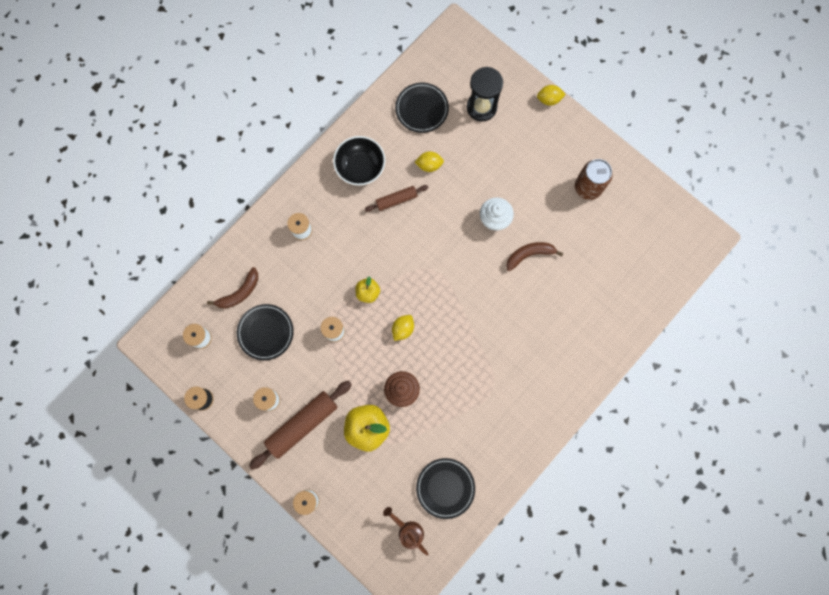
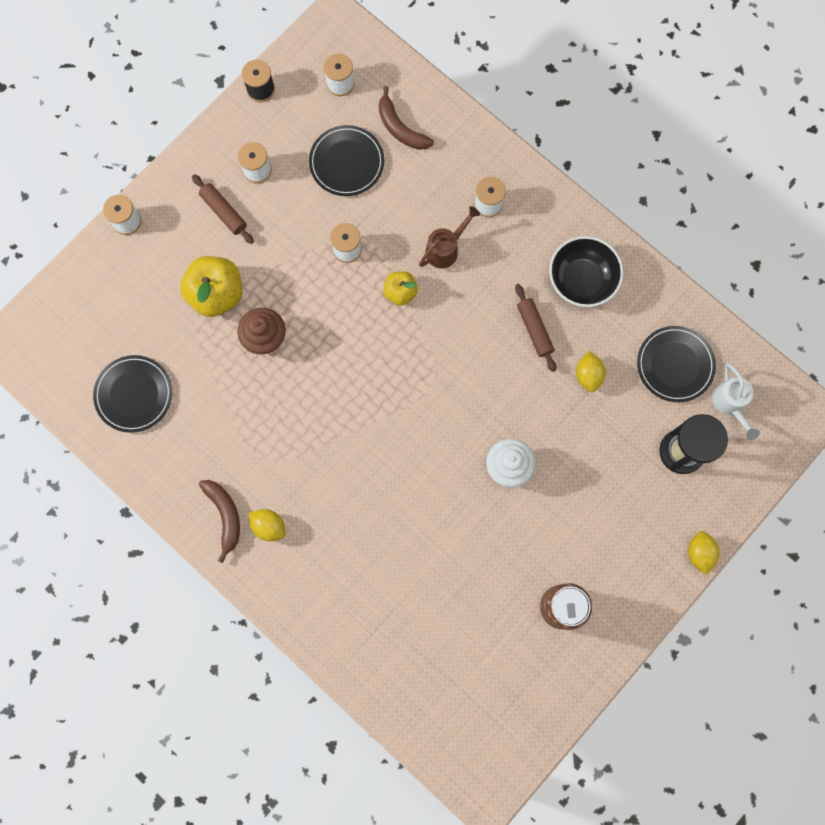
camera: 90 degrees right, 0 degrees up
brown rolling pin [249,381,352,470] -> brown rolling pin [192,174,254,244], size x0.56
brown watering can [383,507,428,555] -> brown watering can moved to [419,206,480,268]
yellow lemon [392,315,414,341] -> yellow lemon moved to [249,509,285,541]
brown banana [506,242,563,271] -> brown banana moved to [199,480,240,563]
none -> white watering can [712,363,760,440]

